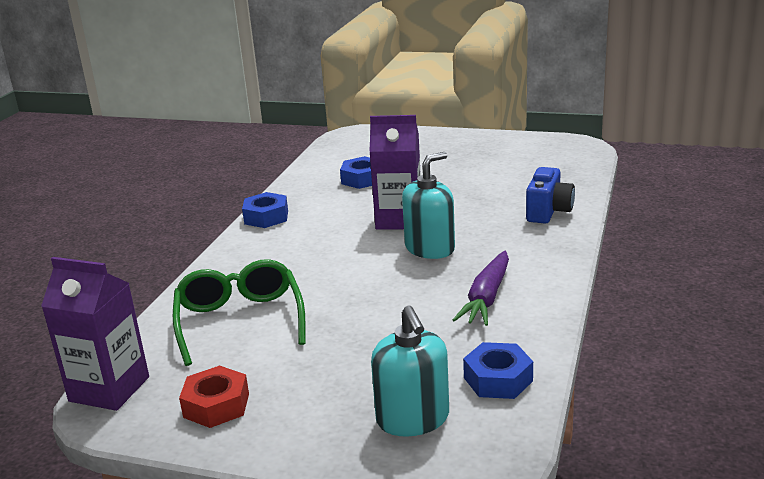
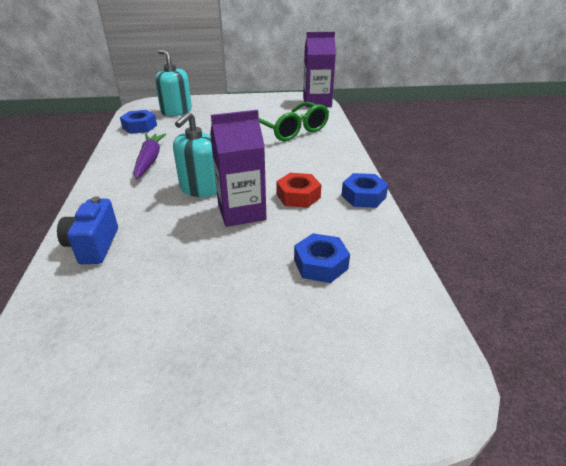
camera: 155 degrees right, 10 degrees up
red nut [179,365,249,428] -> red nut moved to [276,173,321,208]

